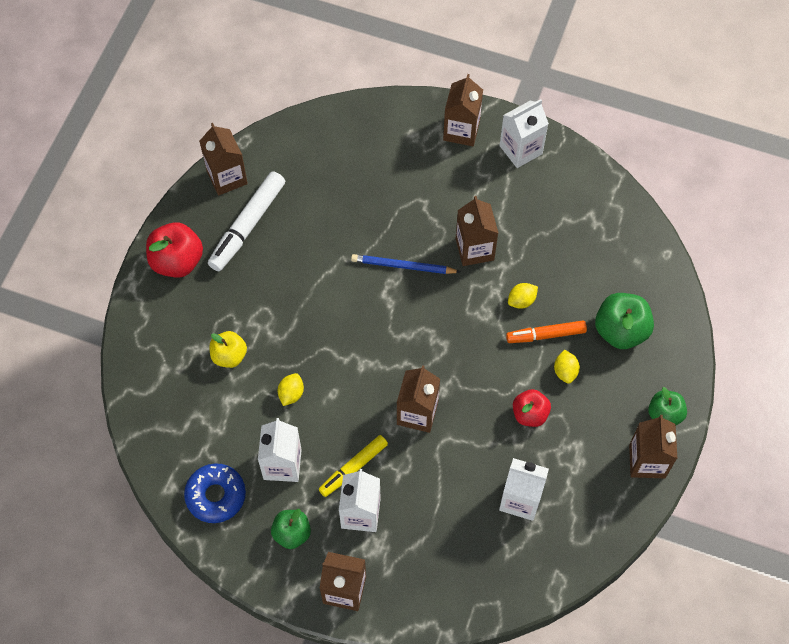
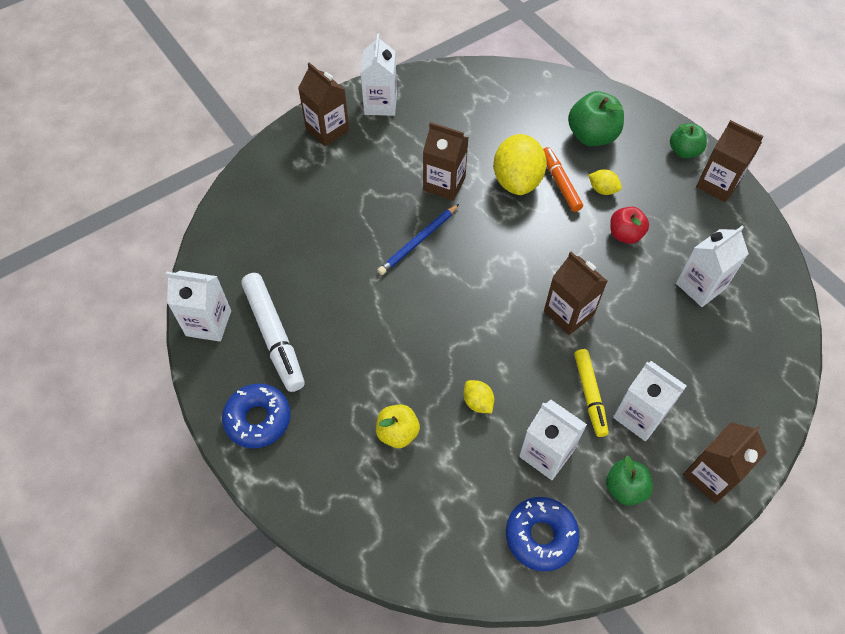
camera: 55 degrees left, 5 degrees down
red apple [146,222,203,278] -> blue donut [222,383,291,448]
brown carton [199,123,248,195] -> white carton [166,271,231,342]
orange marker [506,320,587,343] -> orange marker turned 135 degrees clockwise [543,147,583,212]
yellow lemon [508,283,538,309] -> yellow lemon [493,134,547,195], size x2.12

